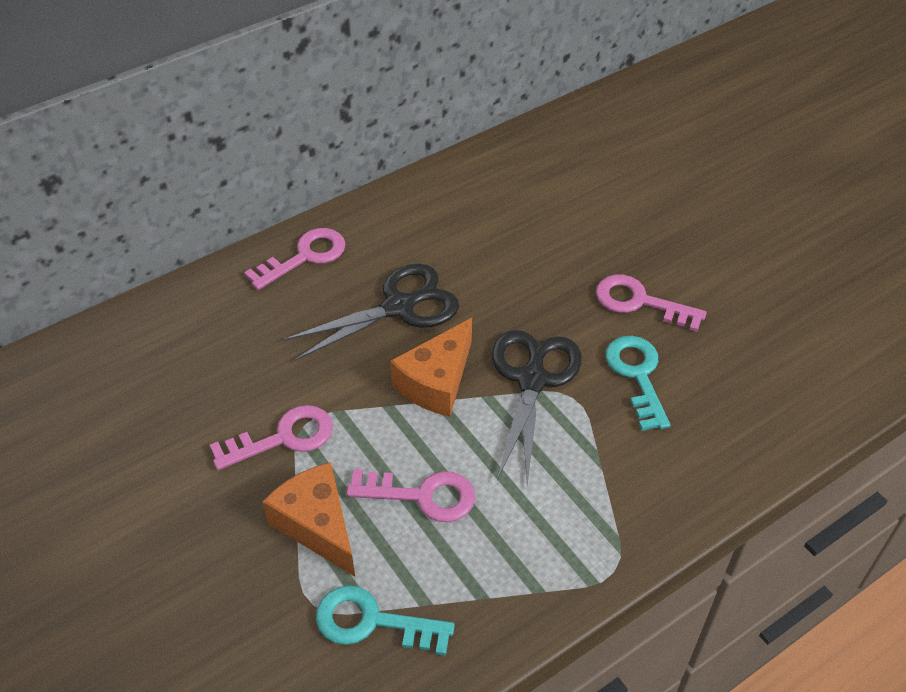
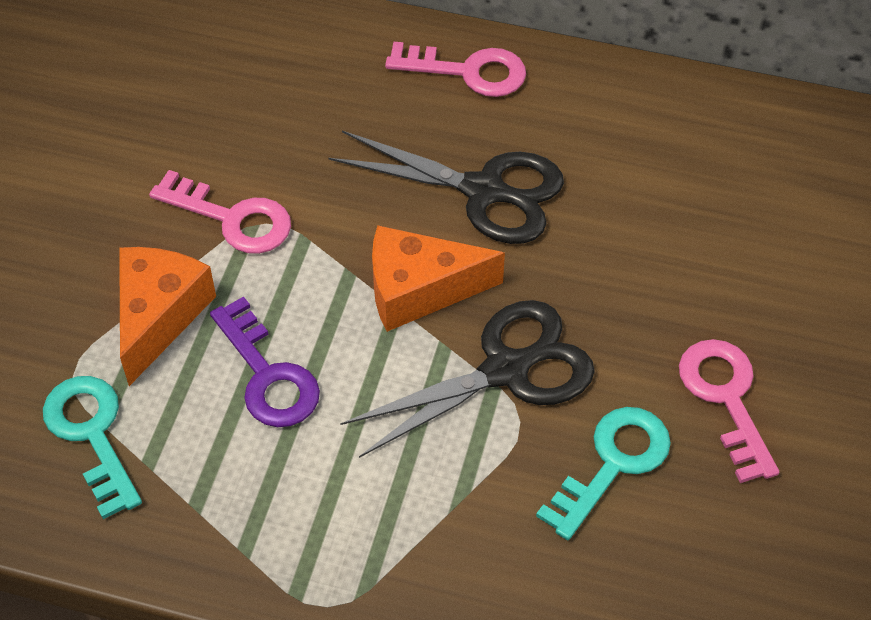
camera: 50 degrees right, 5 degrees up
pink key [347,469,475,522] -> purple key [210,296,320,427]

